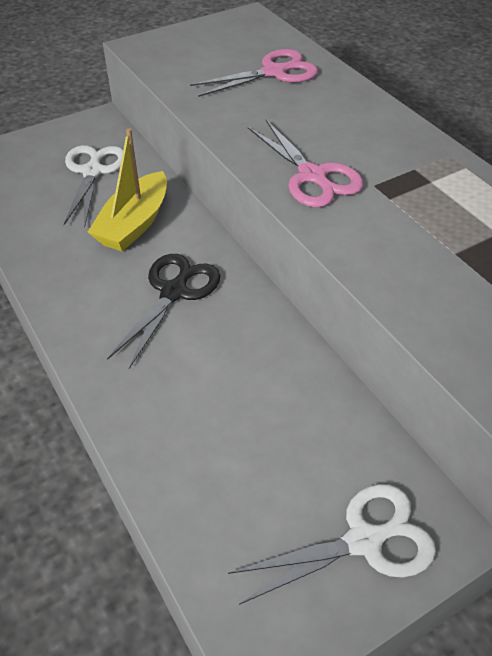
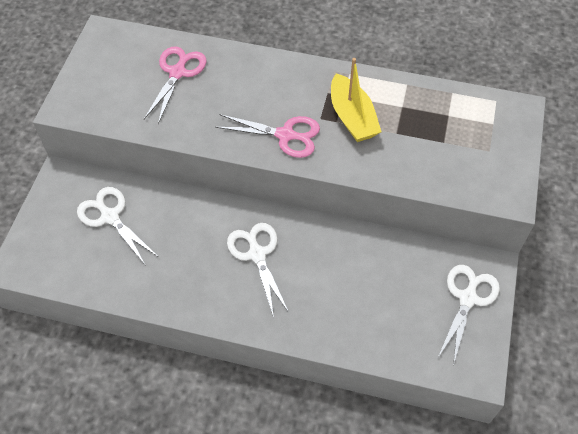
camera: 45 degrees left, 10 degrees up
yellow boat [88,128,167,252] -> yellow boat moved to [331,58,382,142]
black scissors [107,254,220,369] -> white scissors [227,223,289,317]

